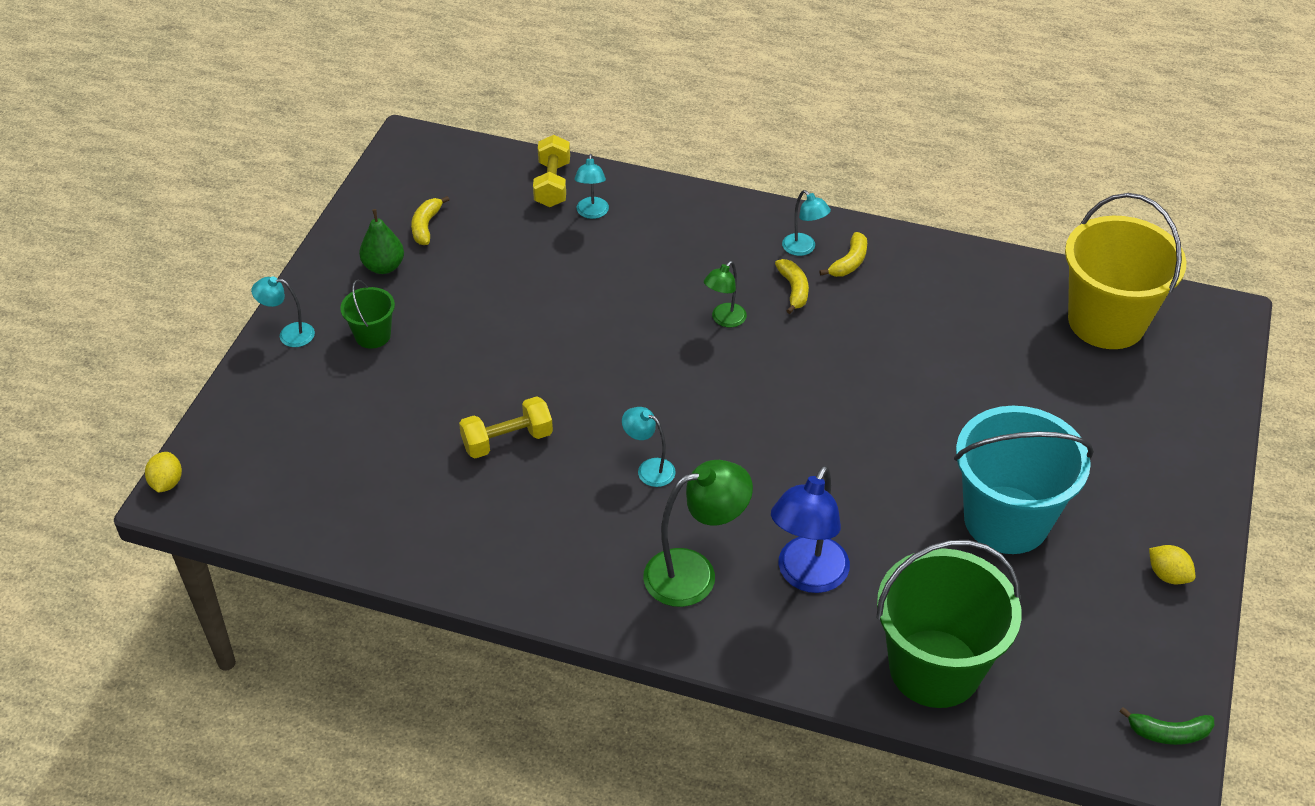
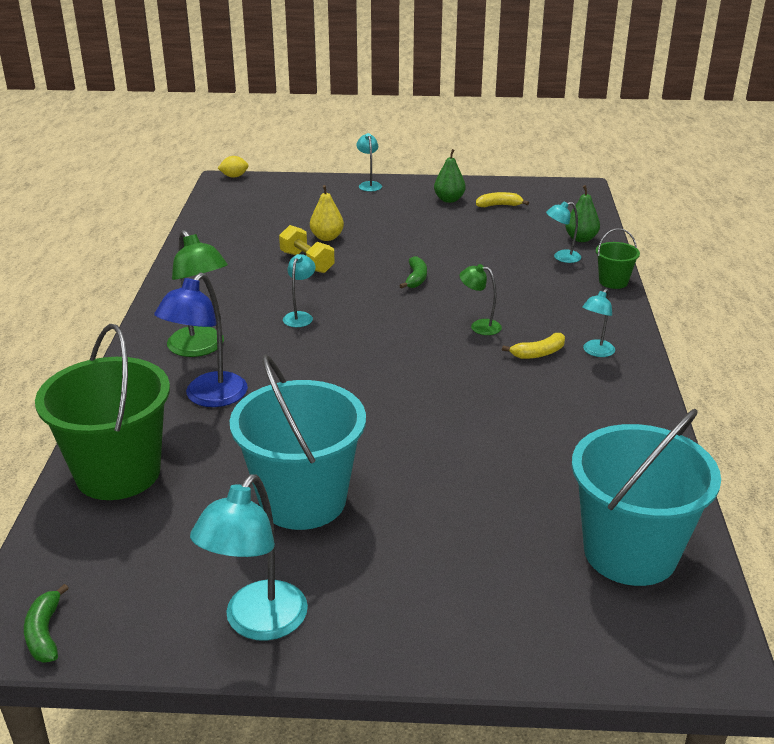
camera: 75 degrees right, 15 degrees down
green bucket [340,280,395,349] -> green bucket moved to [596,228,640,289]
yellow dumbbell [533,135,570,207] -> green pear [565,185,600,242]
blue lamp [771,466,850,593] -> blue lamp turned 75 degrees counterclockwise [154,272,248,407]
yellow banana [819,232,867,277] -> none
yellow bucket [1065,193,1187,349] -> turquoise bucket [572,409,721,586]
yellow lemon [1149,545,1195,584] -> turquoise lamp [190,474,308,641]
none -> yellow pear [310,185,344,241]
none -> green banana [399,256,427,289]

